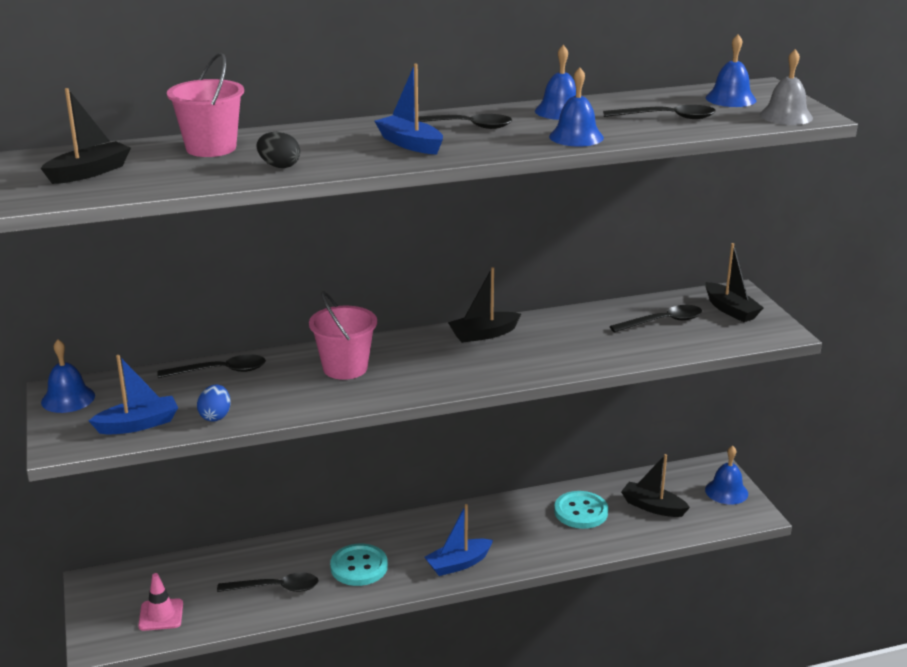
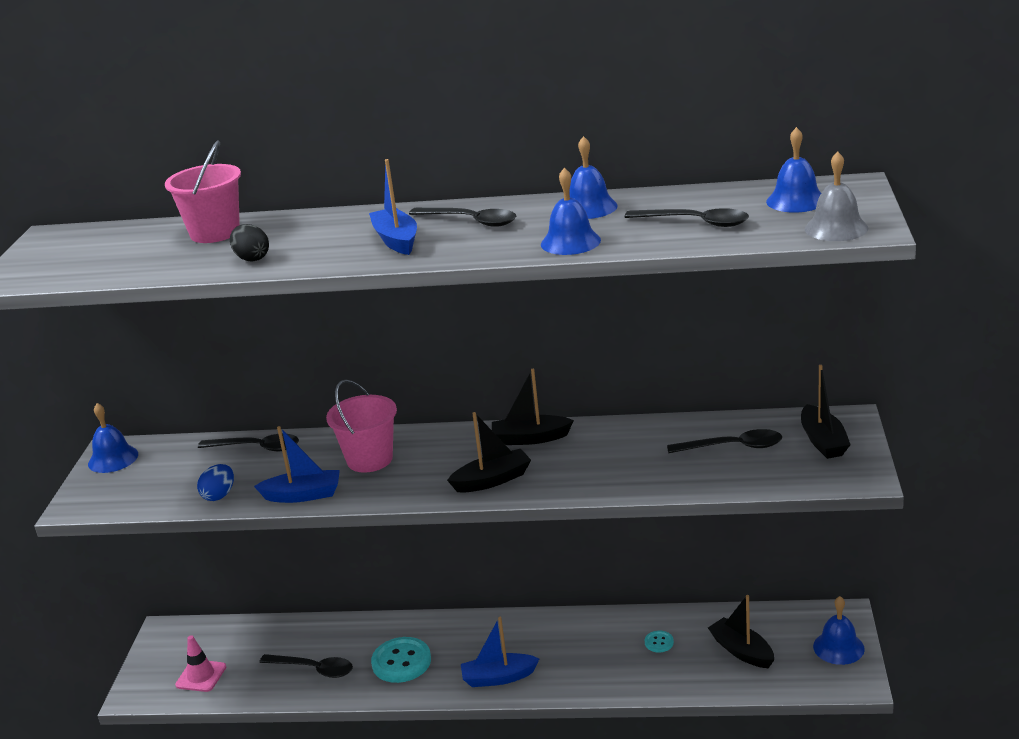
camera: 25 degrees right, 0 degrees up
black boat [41,88,131,184] -> black boat moved to [447,412,531,492]
blue boat [89,355,178,434] -> blue boat moved to [254,426,340,503]
turquoise button [554,491,608,529] -> turquoise button [645,631,674,652], size x0.48

